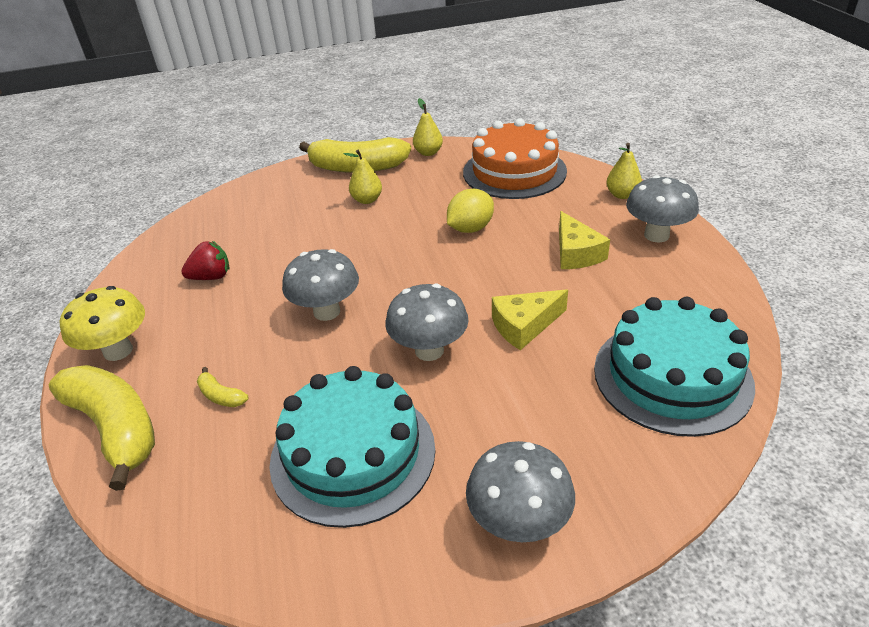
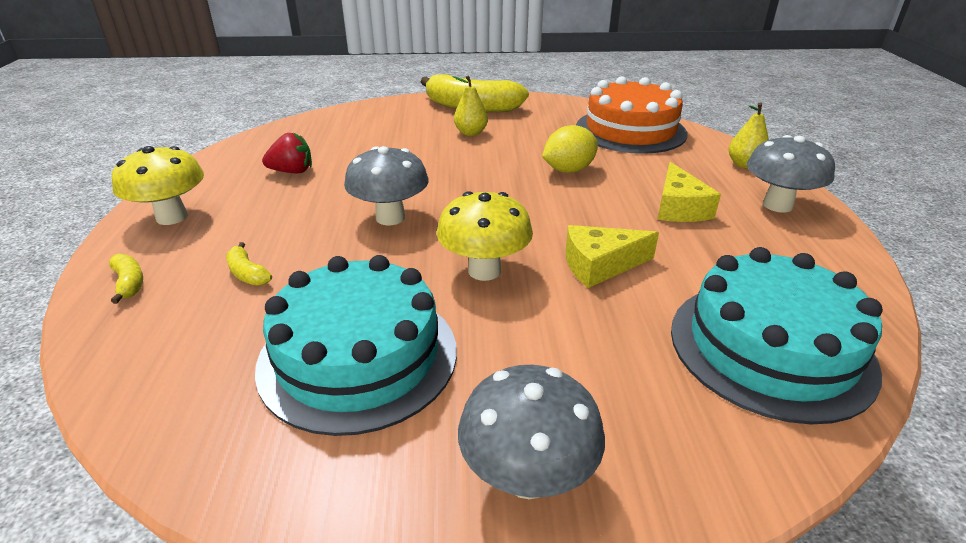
camera: 10 degrees right, 5 degrees down
yellow banana [48,365,155,491] -> yellow banana [109,254,143,304], size x0.41
grey mushroom [385,284,468,361] -> yellow mushroom [437,191,533,281]
yellow pear [413,98,443,156] -> none

